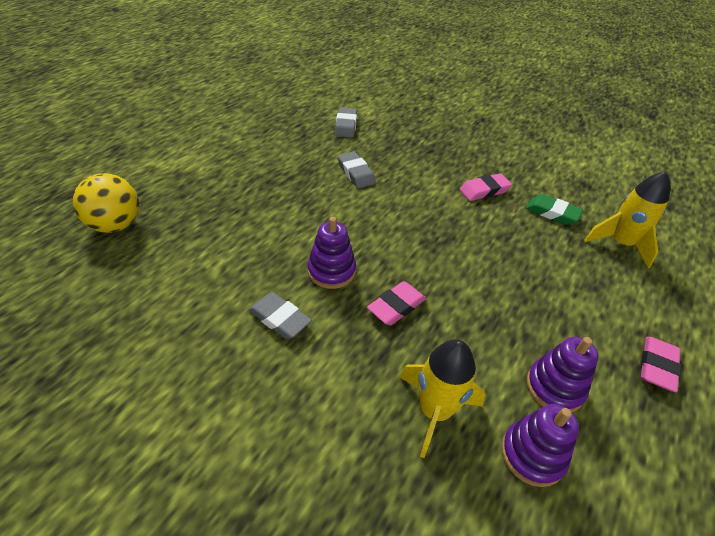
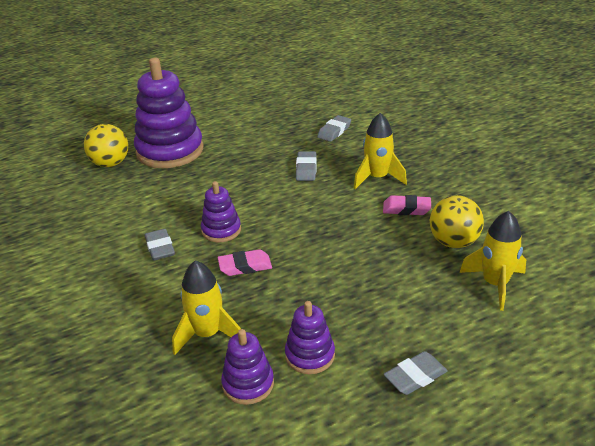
camera: 35 degrees right, 10 degrees down
green eraser [526,194,583,225] -> yellow ball [430,195,484,248]
pink eraser [641,337,681,392] -> grey eraser [384,351,448,395]
none -> purple stacking toy [134,58,203,168]
none -> yellow rocket [354,113,407,189]

